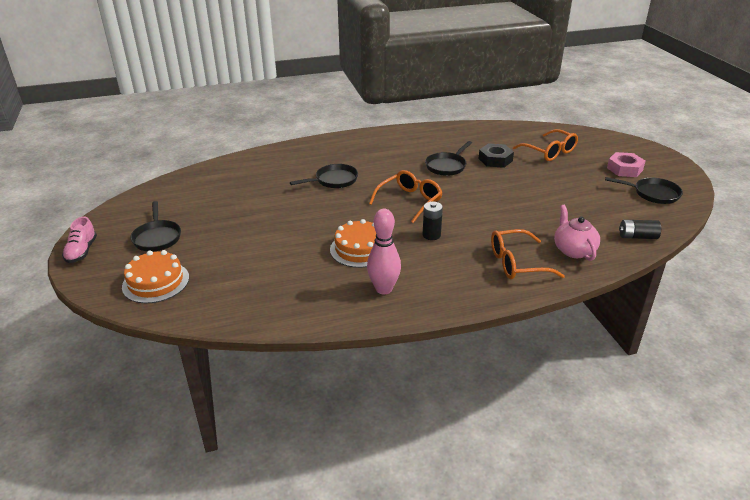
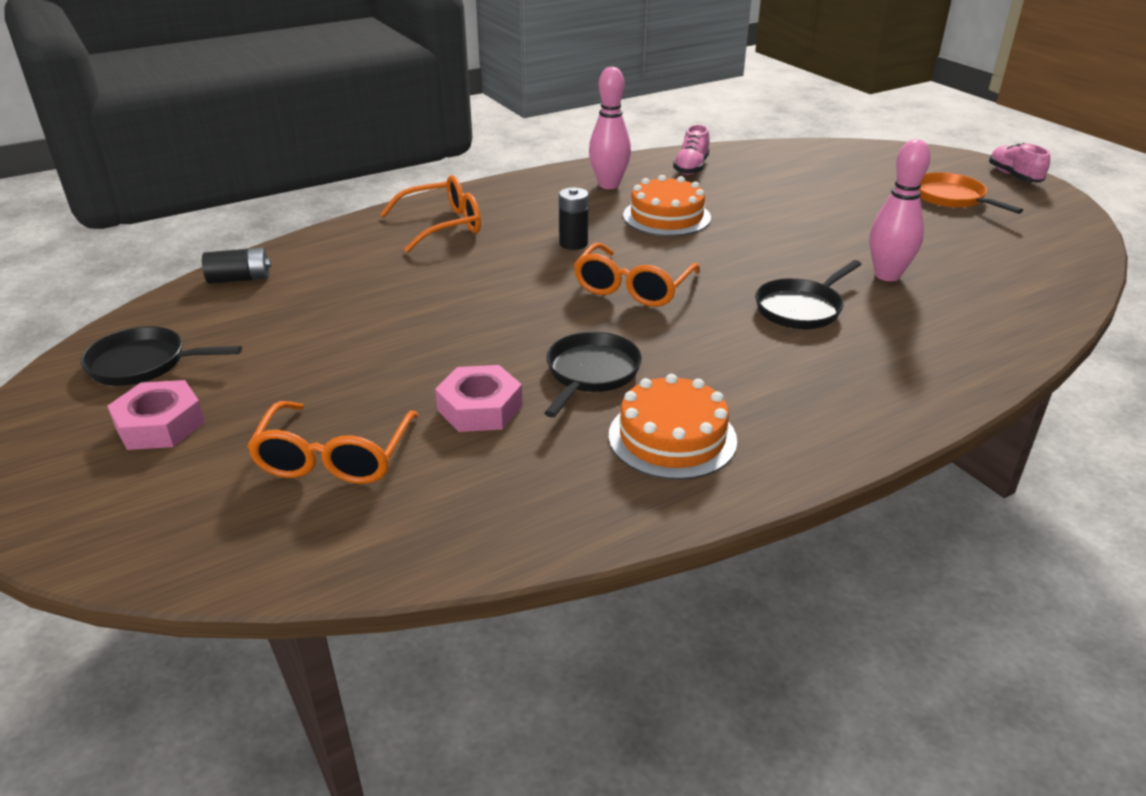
camera: 165 degrees right, 0 degrees up
orange cake [122,250,189,303] -> orange cake moved to [609,374,737,480]
black pan [130,201,181,251] -> orange pan [919,172,1023,214]
black nut [478,143,514,168] -> pink nut [435,365,523,432]
orange glasses [513,129,578,161] -> orange glasses turned 120 degrees counterclockwise [247,401,419,484]
pink teapot [554,205,600,261] -> none
none -> pink shoe [673,124,710,175]
none -> pink bowling pin [869,139,931,281]

